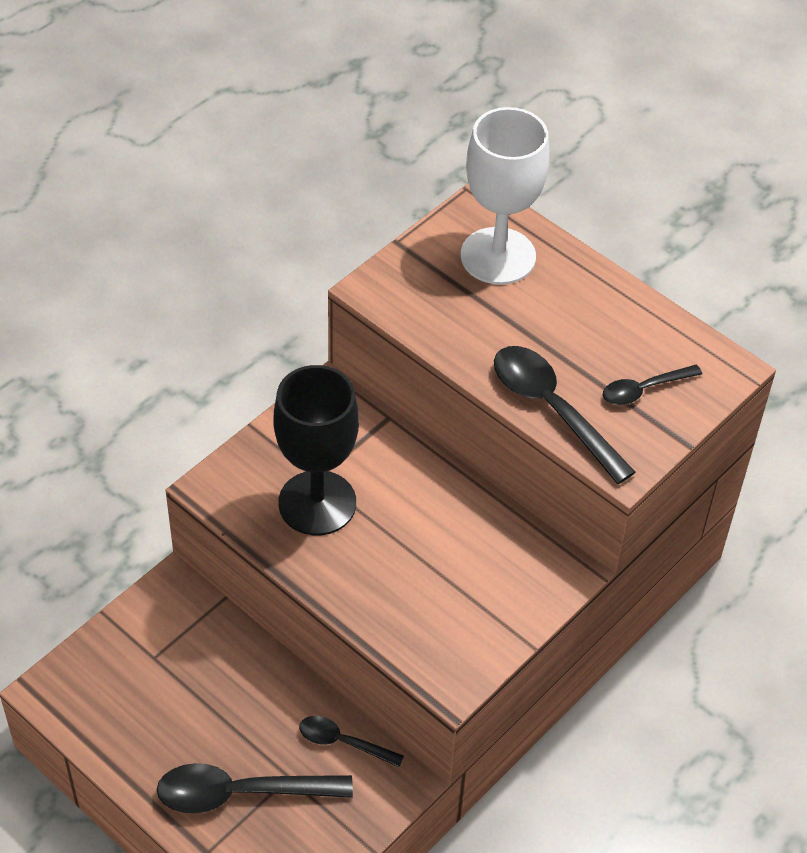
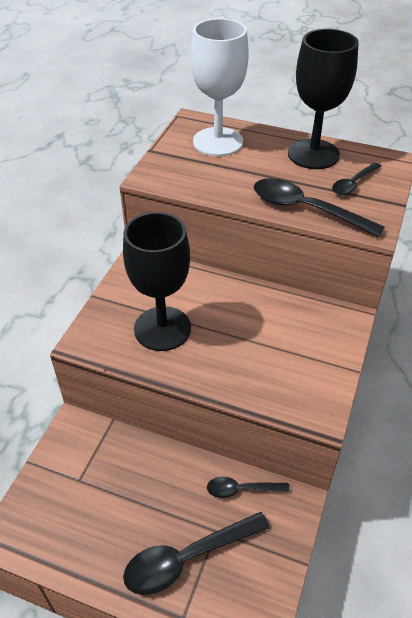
camera: 20 degrees left, 5 degrees down
none -> black goblet [288,29,358,169]

